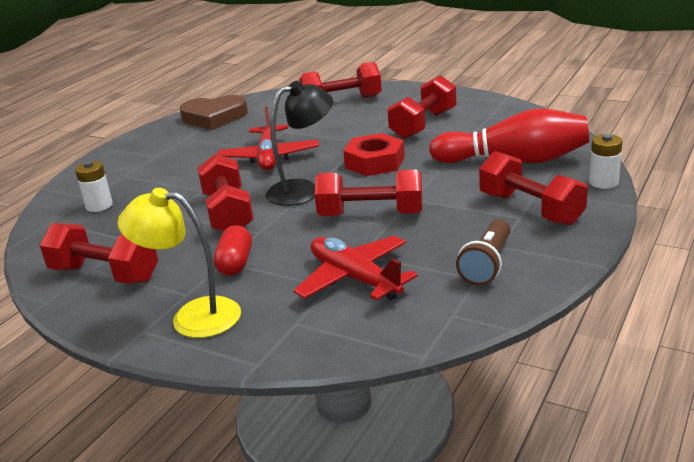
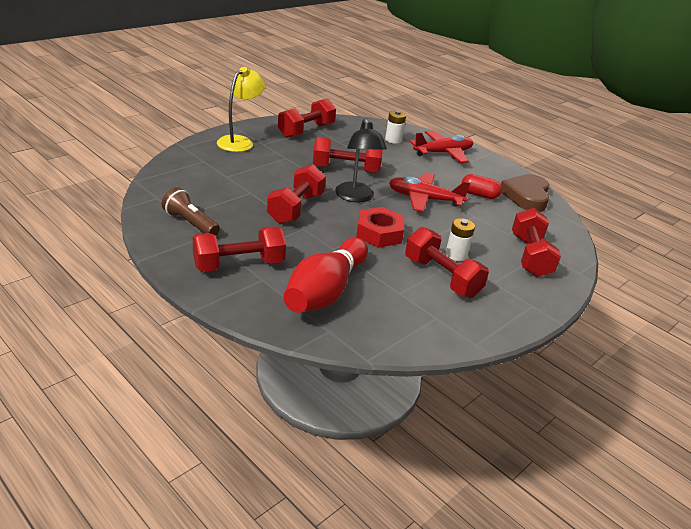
camera: 100 degrees right, 5 degrees up
red capsule [214,225,252,276] -> red capsule moved to [461,174,502,199]
red plane [293,236,418,300] -> red plane moved to [410,131,473,163]
white battery [589,134,622,189] -> white battery moved to [445,218,475,261]

